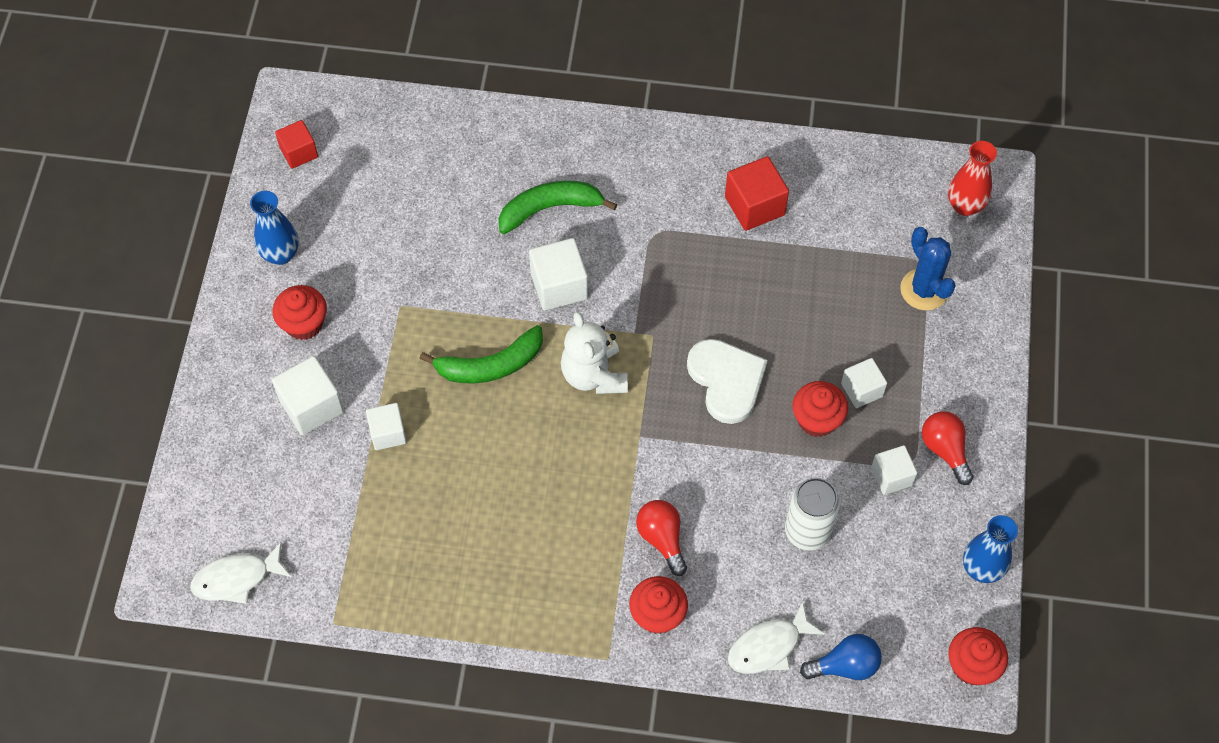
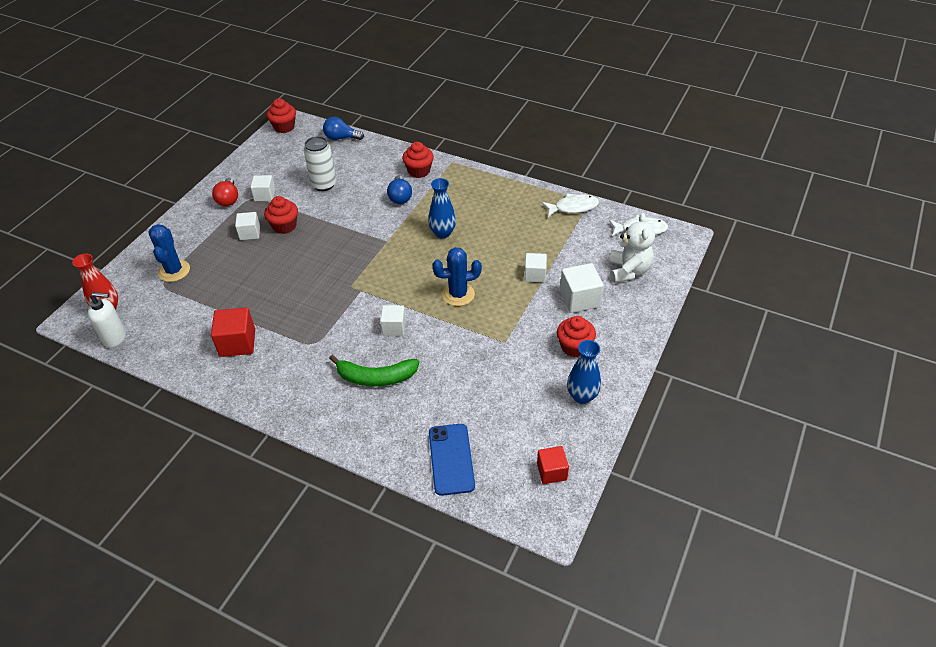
camera: 160 degrees left, 15 degrees down
green banana [419,325,543,383] -> blue cactus [432,247,482,306]
white cube [529,238,588,311] -> white cube [380,305,406,336], size x0.66
white teddy bear [561,311,628,394] -> white teddy bear moved to [609,213,655,283]
red light bulb [636,500,687,576] -> blue light bulb [387,175,412,204]
white heart [687,339,767,424] -> none
white fish [728,601,825,674] -> white fish moved to [542,193,599,217]
blue vase [963,515,1018,583] -> blue vase moved to [428,178,456,239]
none -> white soap dispenser [88,292,126,348]
none -> blue phone [429,424,475,496]

